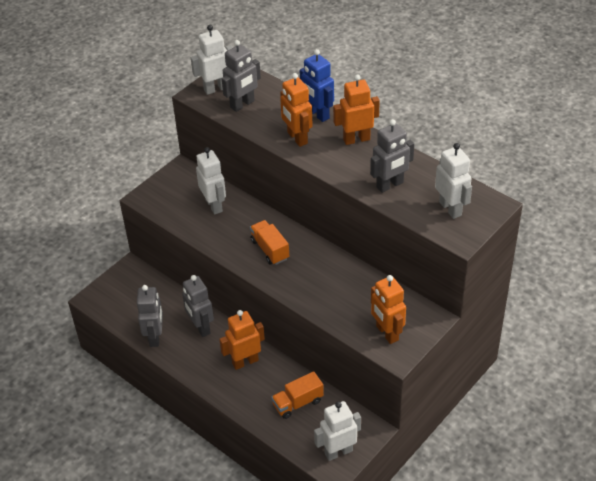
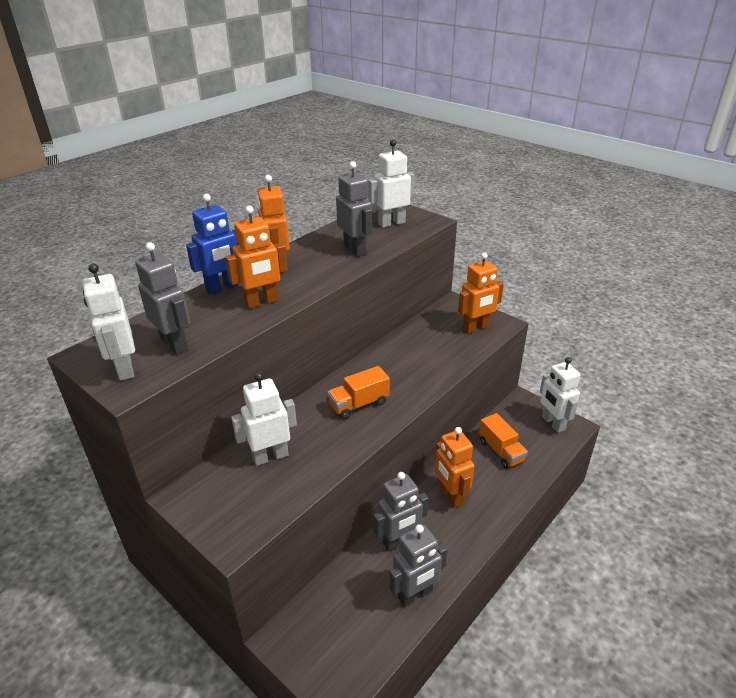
camera: 90 degrees left, 10 degrees down
grey robot [137,285,163,347] -> grey robot turned 150 degrees clockwise [389,524,448,607]

